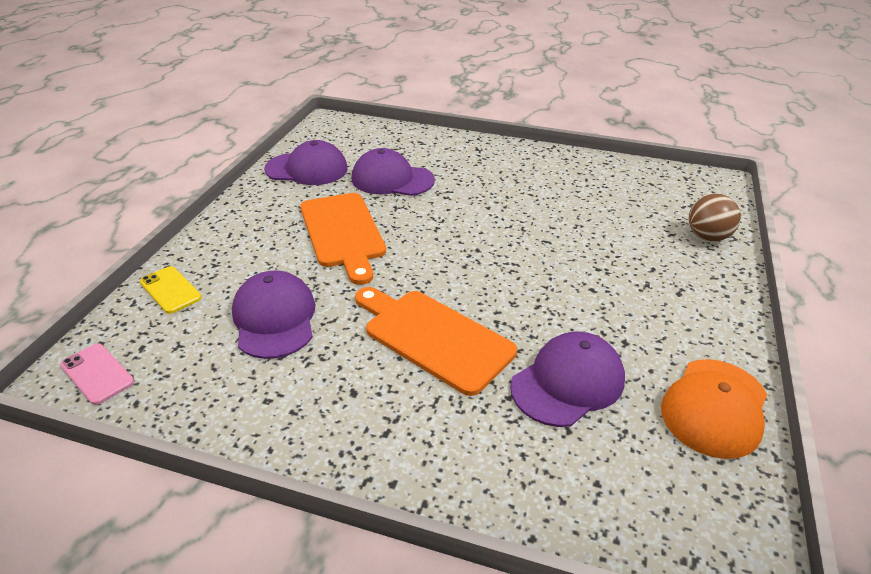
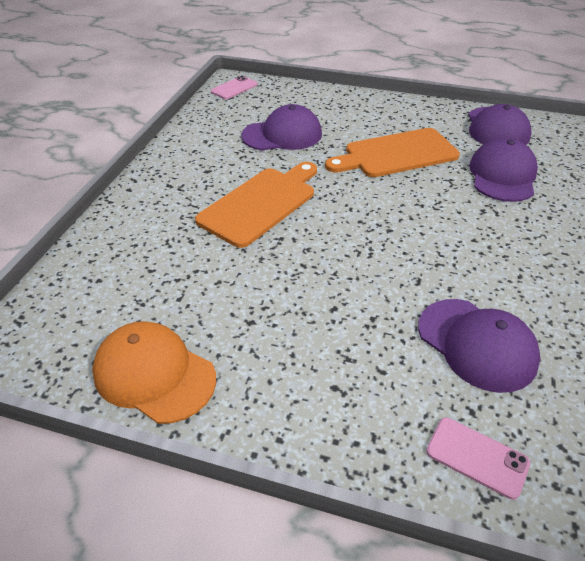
camera: 90 degrees right, 5 degrees up
yellow phone [140,266,202,314] -> none
purple cap [510,332,625,427] -> purple cap moved to [418,299,541,393]
brown ball [689,194,741,242] -> pink phone [426,418,530,500]

